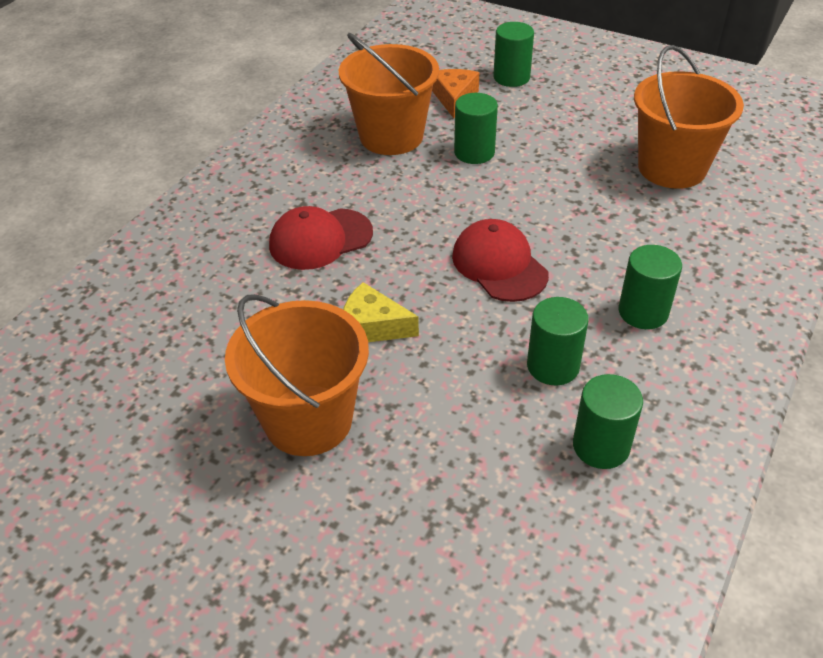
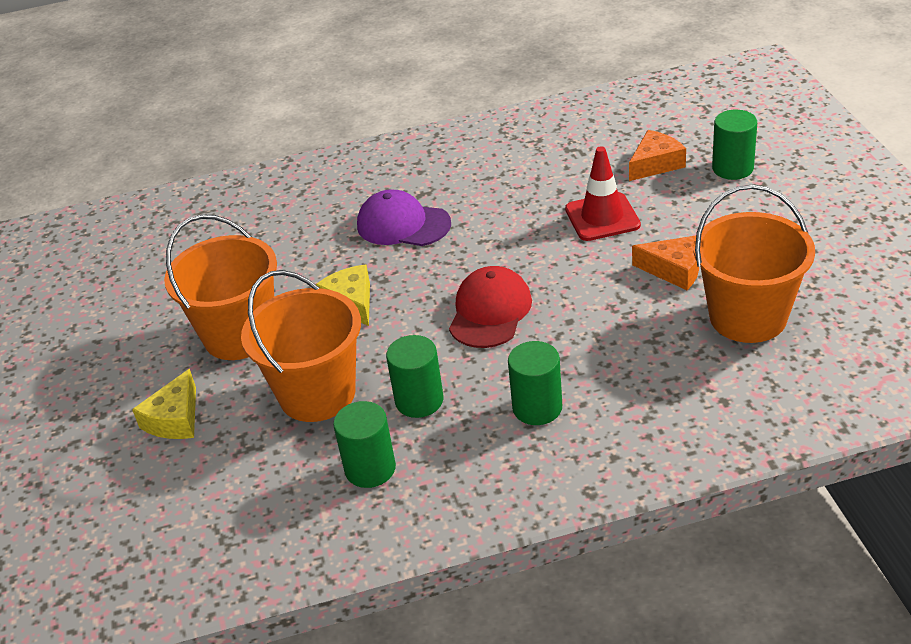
camera: 50 degrees right, 5 degrees down
red cap [269,206,373,270] -> purple cap [357,189,451,246]
orange bucket [339,33,439,155] -> orange bucket moved to [241,270,361,422]
green cylinder [454,93,498,164] -> red traffic cone [565,146,641,241]
none -> yellow cheese [132,369,196,439]
none -> orange cheese [632,236,699,290]

